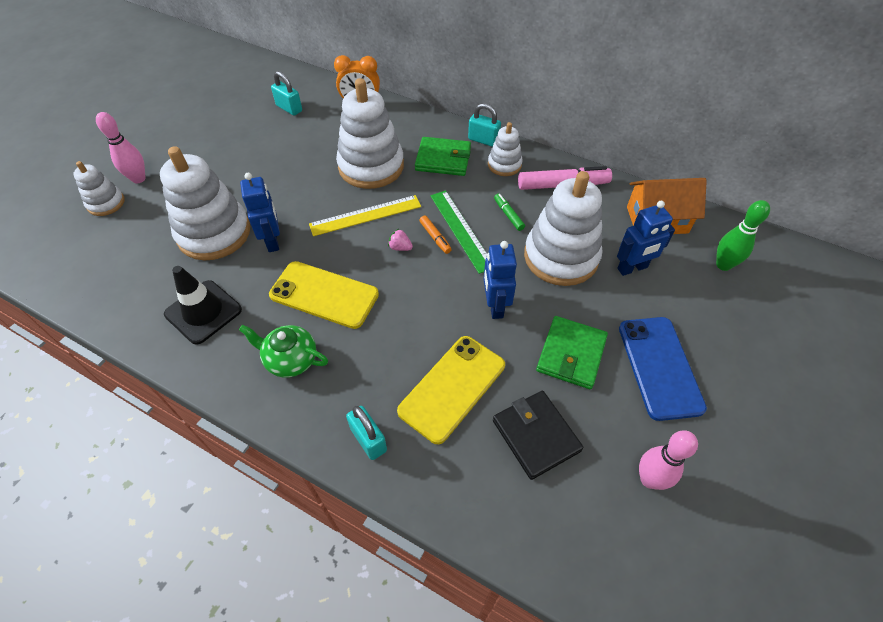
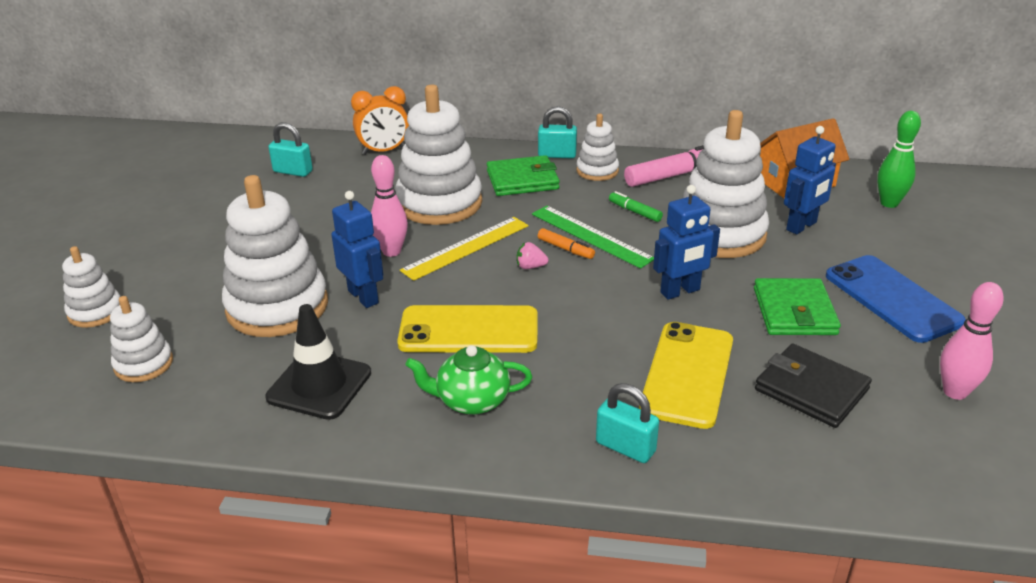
camera: 20 degrees left, 20 degrees down
pink bowling pin [96,112,146,184] -> pink bowling pin moved to [371,155,408,257]
blue robot [483,241,517,319] -> blue robot turned 90 degrees counterclockwise [653,185,720,300]
none -> white stacking toy [110,296,173,382]

